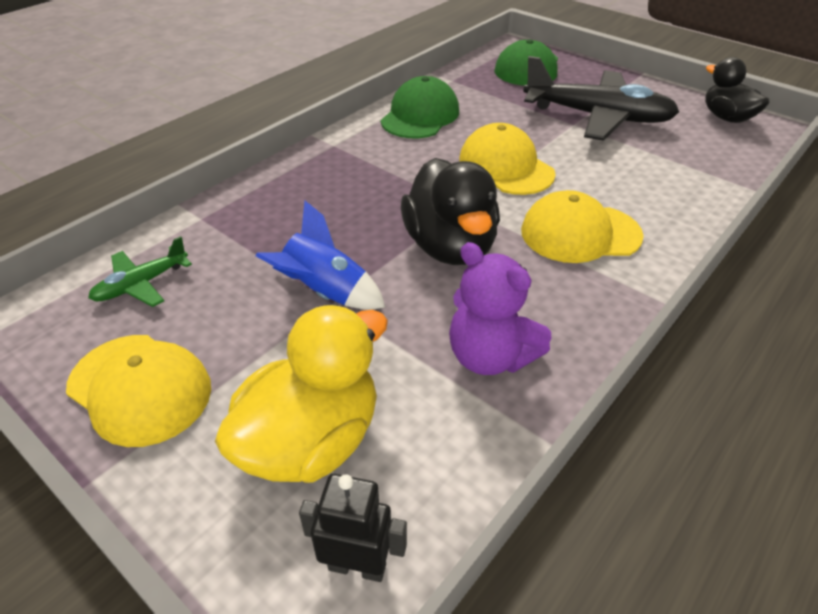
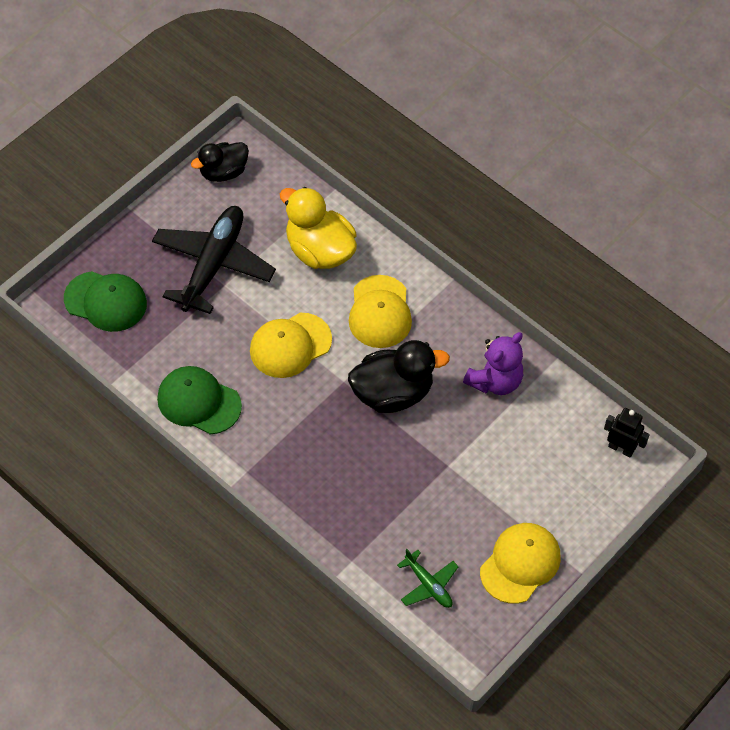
camera: 90 degrees left, 15 degrees up
yellow duck [215,305,388,483] -> yellow duck moved to [280,187,357,269]
blue rocket [256,200,385,310] -> none
black robot [299,474,407,582] -> black robot turned 105 degrees clockwise [604,408,650,458]

